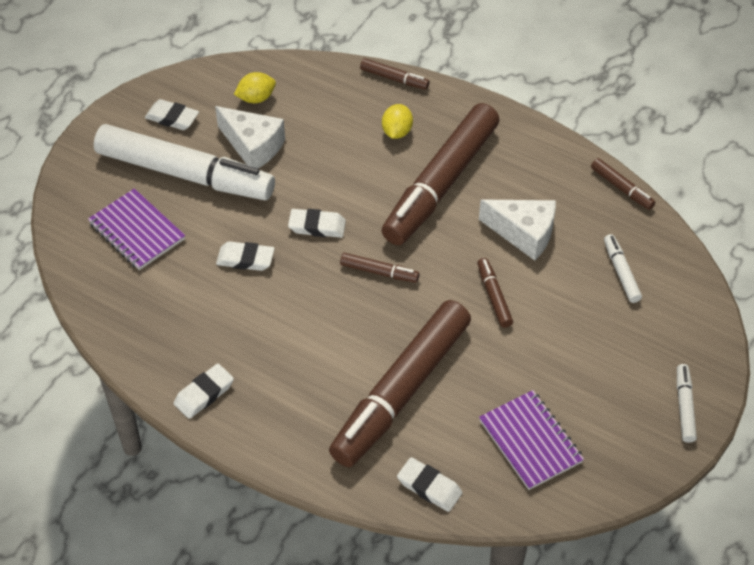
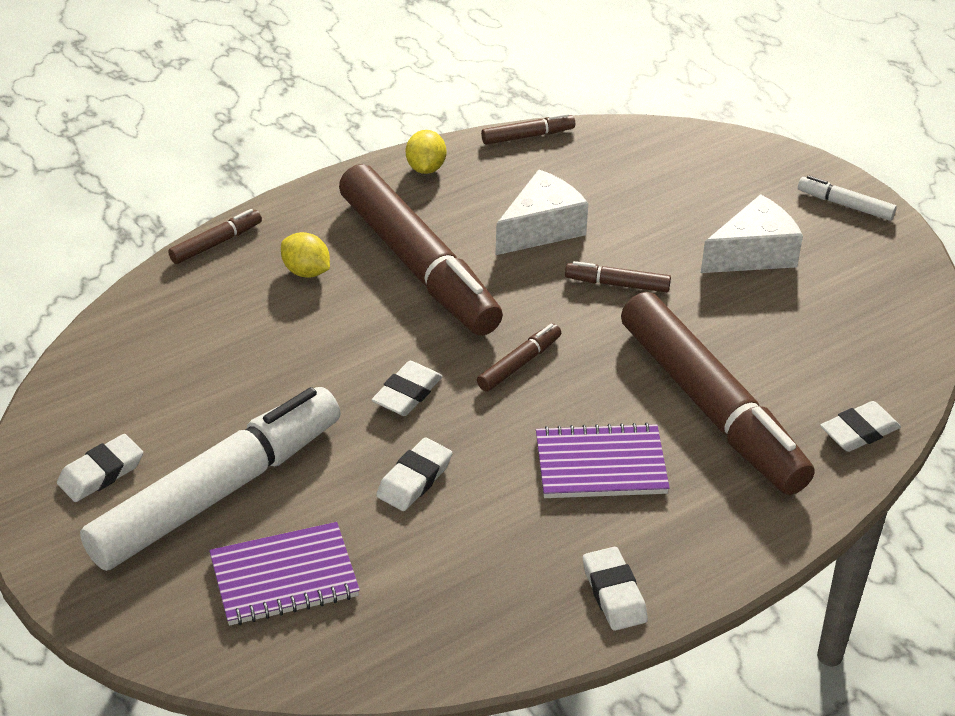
camera: 65 degrees left, 10 degrees down
white cheese [215,106,285,169] -> white cheese moved to [701,194,803,273]
yellow lemon [234,72,276,103] -> yellow lemon moved to [406,130,446,174]
purple notebook [479,390,584,490] -> purple notebook moved to [536,422,670,498]
white marker [604,234,642,303] -> none

